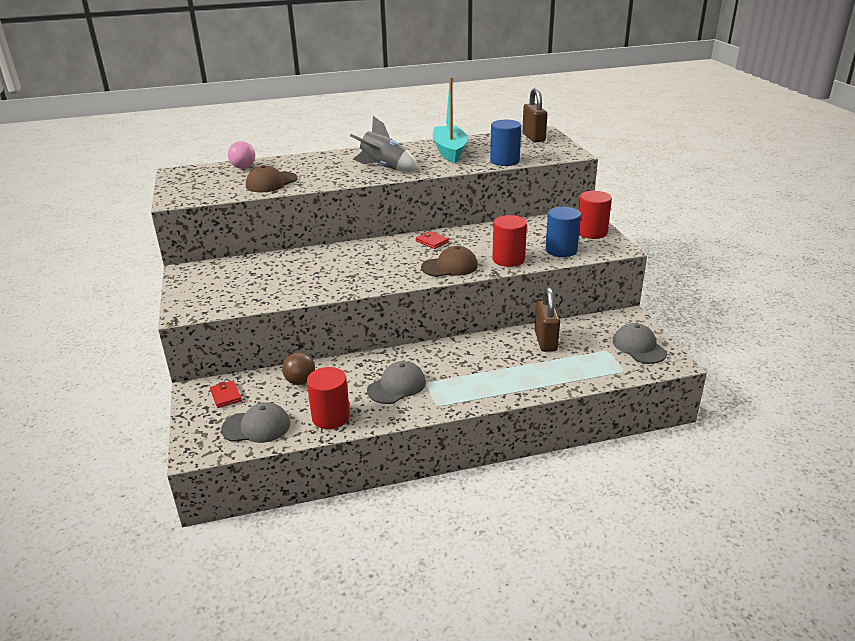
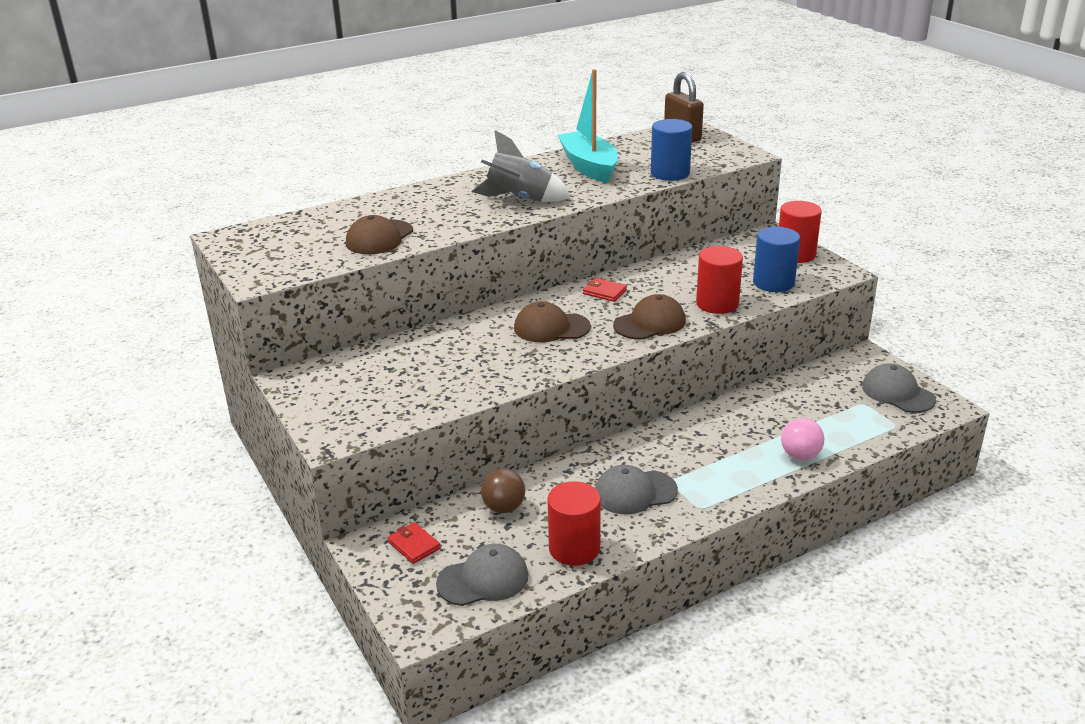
camera: 15 degrees left, 0 degrees up
pink ball [228,141,255,169] -> pink ball moved to [781,418,824,460]
grey cap [367,361,426,404] -> grey cap turned 135 degrees counterclockwise [595,465,678,514]
brown padlock [535,288,560,352] -> none
none -> brown cap [514,301,591,342]

